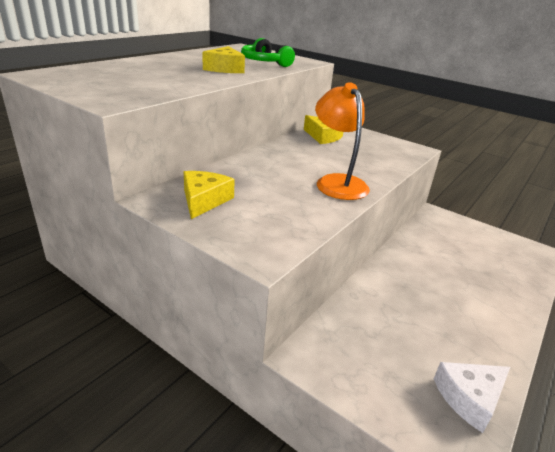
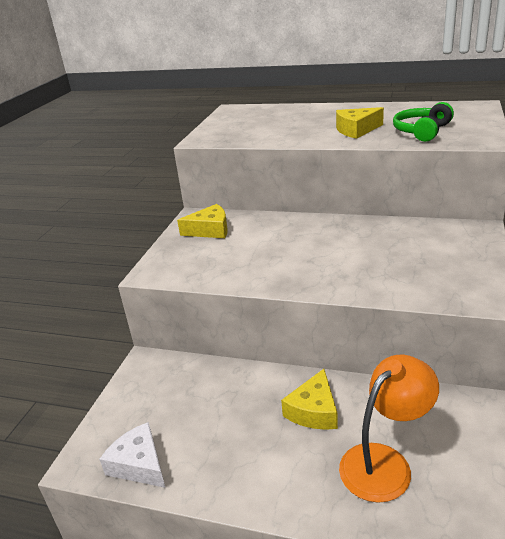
camera: 75 degrees right, 0 degrees up
yellow cheese [304,115,343,144] -> yellow cheese moved to [281,369,338,430]
orange lamp [315,82,370,200] -> orange lamp moved to [339,355,439,503]

